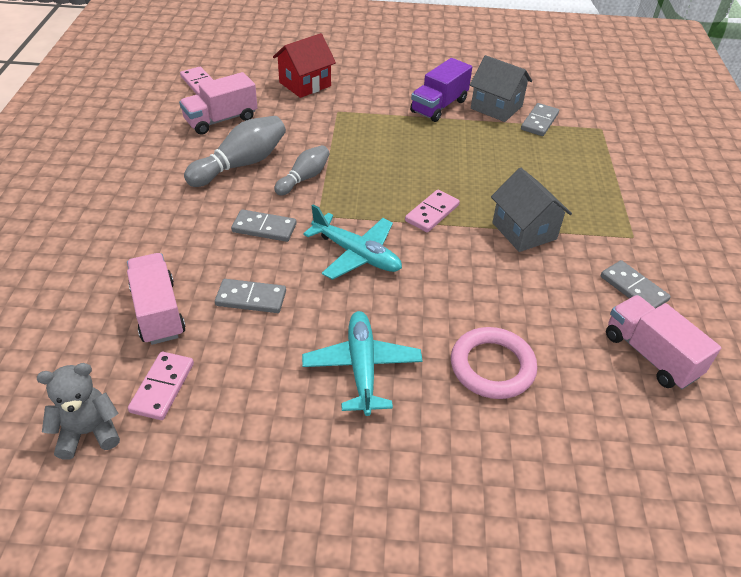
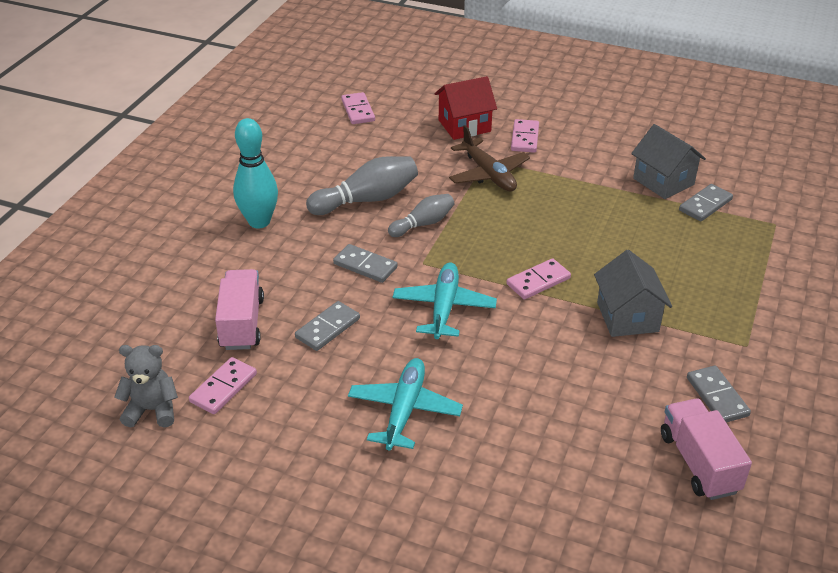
camera: 20 degrees right, 5 degrees down
pink truck [179,72,258,135] -> none
grey domino [215,279,286,313] -> grey domino turned 75 degrees counterclockwise [295,301,360,351]
turquoise plane [303,205,402,280] -> turquoise plane turned 135 degrees counterclockwise [393,262,497,339]
purple truck [410,58,472,122] -> none
pink ring [451,327,537,399] -> none
none -> turquoise bowling pin [233,118,278,228]
none -> brown plane [449,125,530,191]
none -> pink domino [511,119,539,153]

